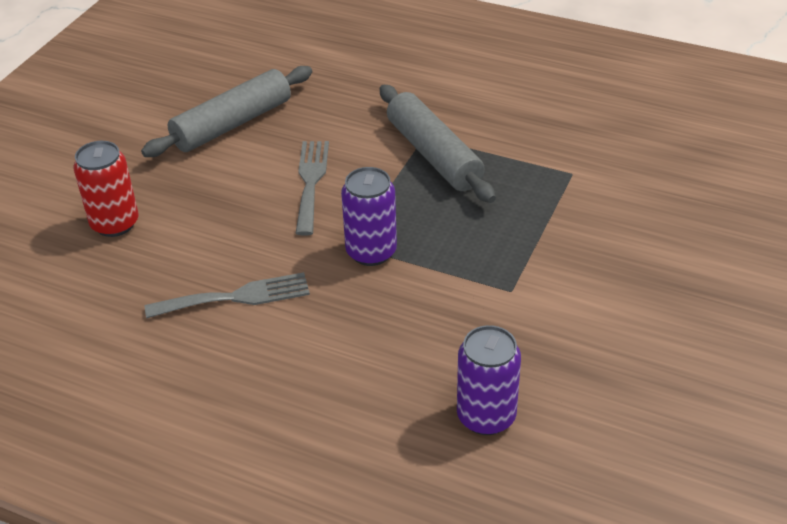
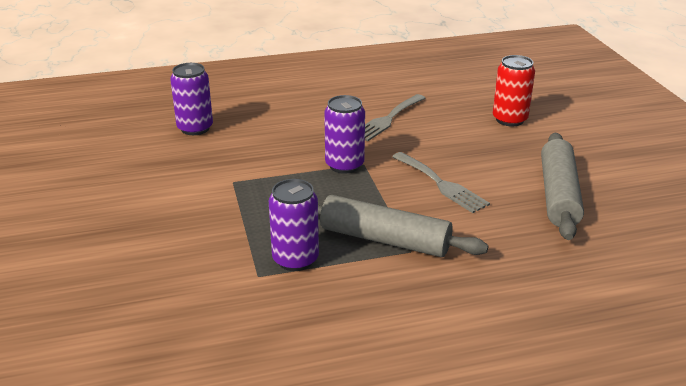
camera: 140 degrees right, 10 degrees down
none -> purple can [269,179,319,271]

